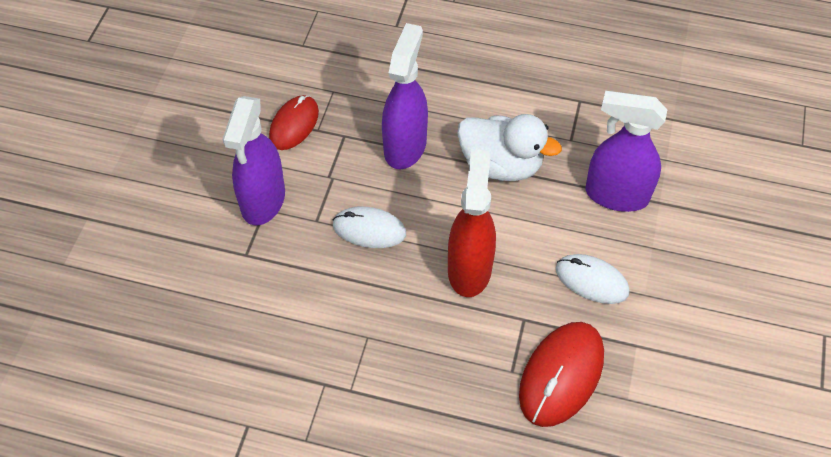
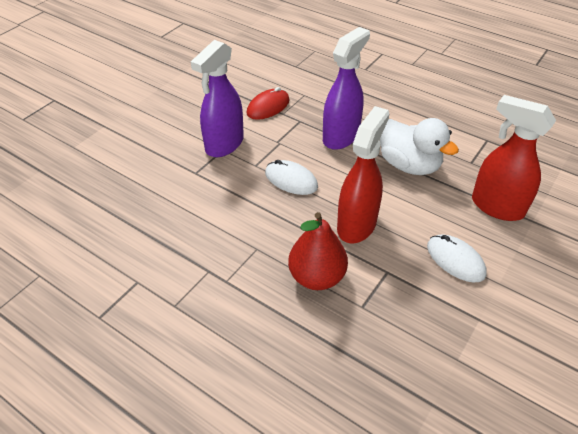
camera: 20 degrees right, 10 degrees down
red mouse [519,322,604,427] -> none
purple spray bottle [586,91,667,212] -> red spray bottle [472,95,556,221]
none -> red pear [288,212,348,290]

